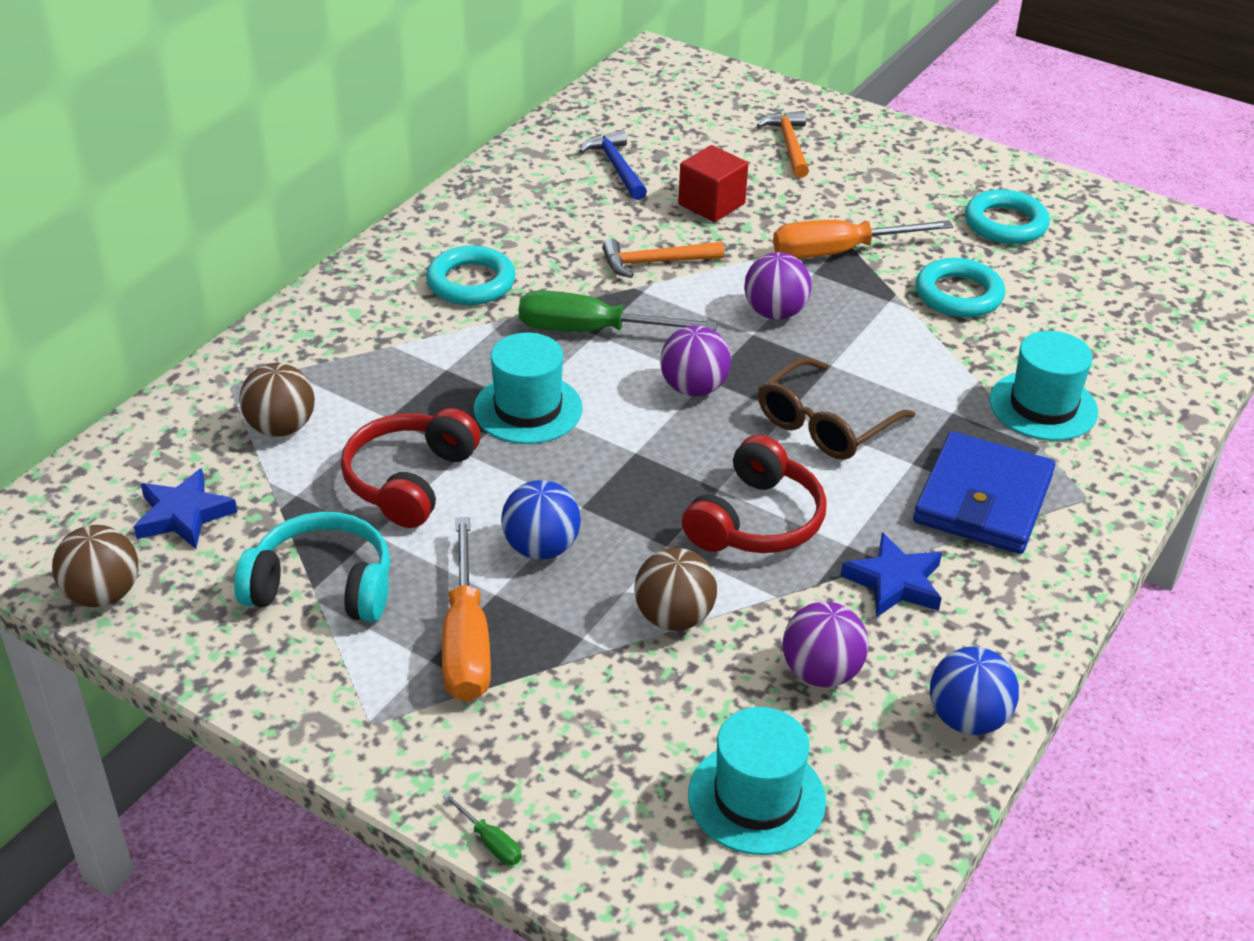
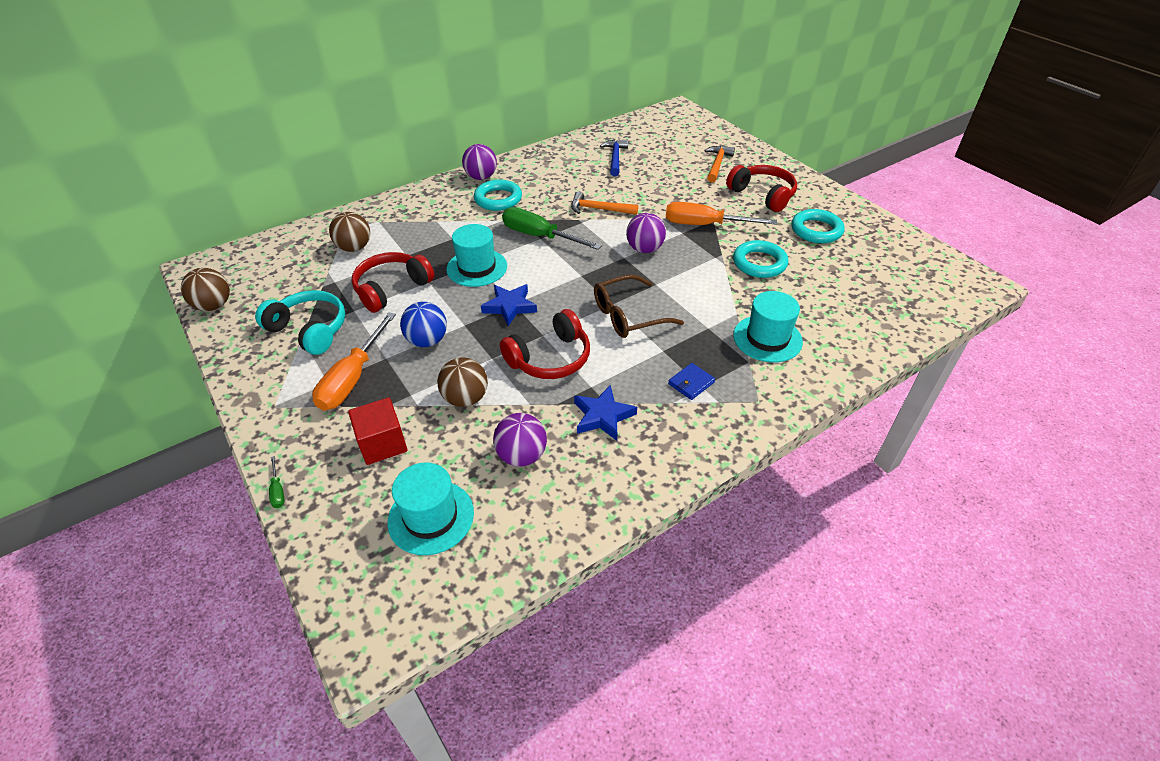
camera: 25 degrees right, 5 degrees up
blue star [134,468,237,549] -> blue star moved to [481,284,537,326]
purple ball [660,325,731,397] -> purple ball moved to [462,144,497,180]
red cube [678,145,748,222] -> red cube moved to [348,397,407,465]
blue wallet [913,431,1055,554] -> blue wallet [668,363,715,400], size x0.44
blue ball [930,647,1019,735] -> none
none -> red headphones [726,165,797,212]

